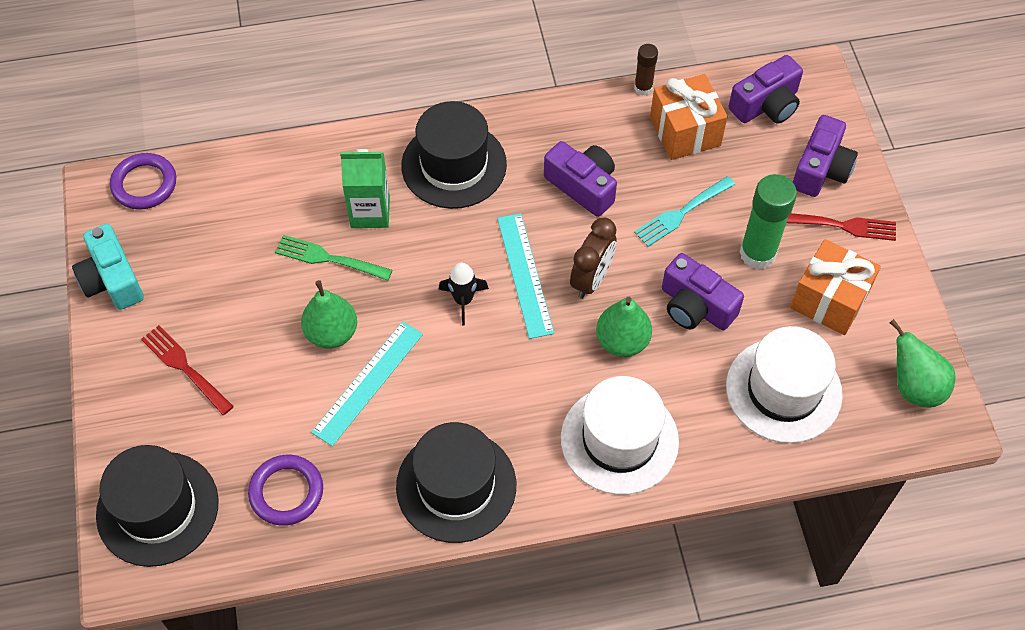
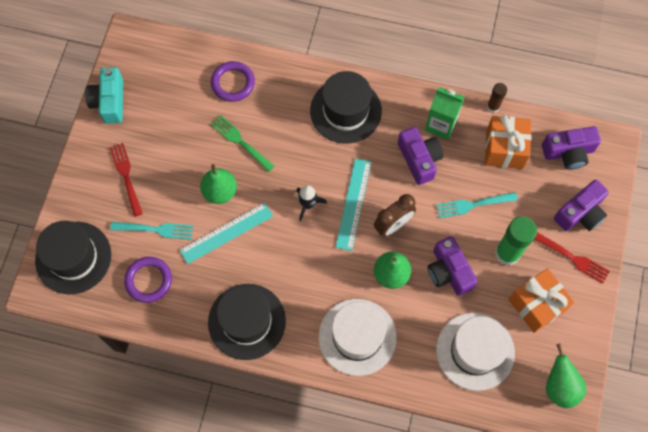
camera: 25 degrees right, 10 degrees up
purple ring [110,153,176,210] -> purple ring moved to [211,61,255,102]
green carton [340,149,390,228] -> green carton moved to [425,87,465,140]
none -> turquoise fork [110,222,193,240]

